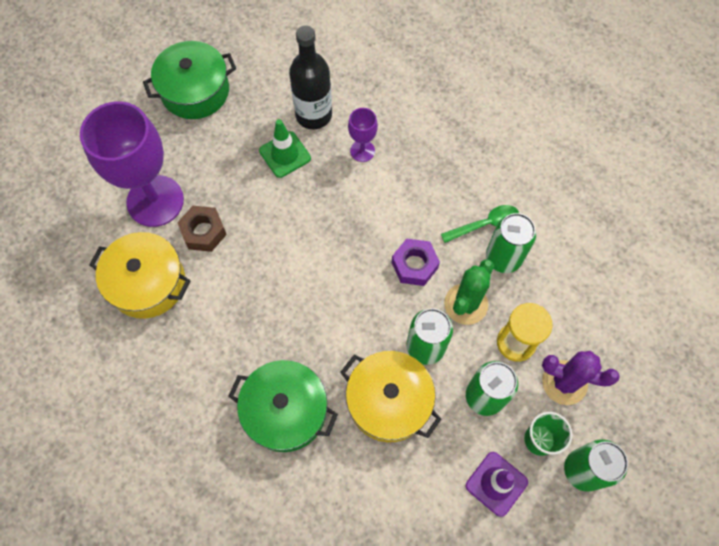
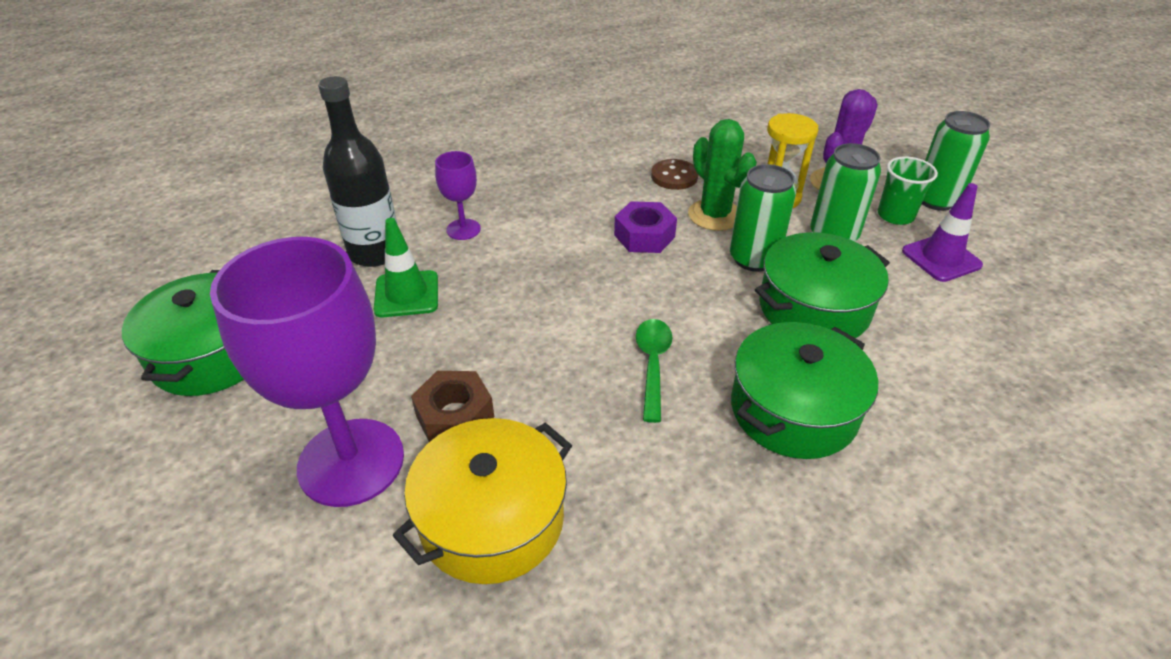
camera: 65 degrees left, 25 degrees down
yellow pot [340,351,442,442] -> green pot [755,232,890,338]
green spoon [441,205,519,243] -> green spoon moved to [636,319,672,423]
green can [486,213,536,273] -> brown button [651,159,698,190]

